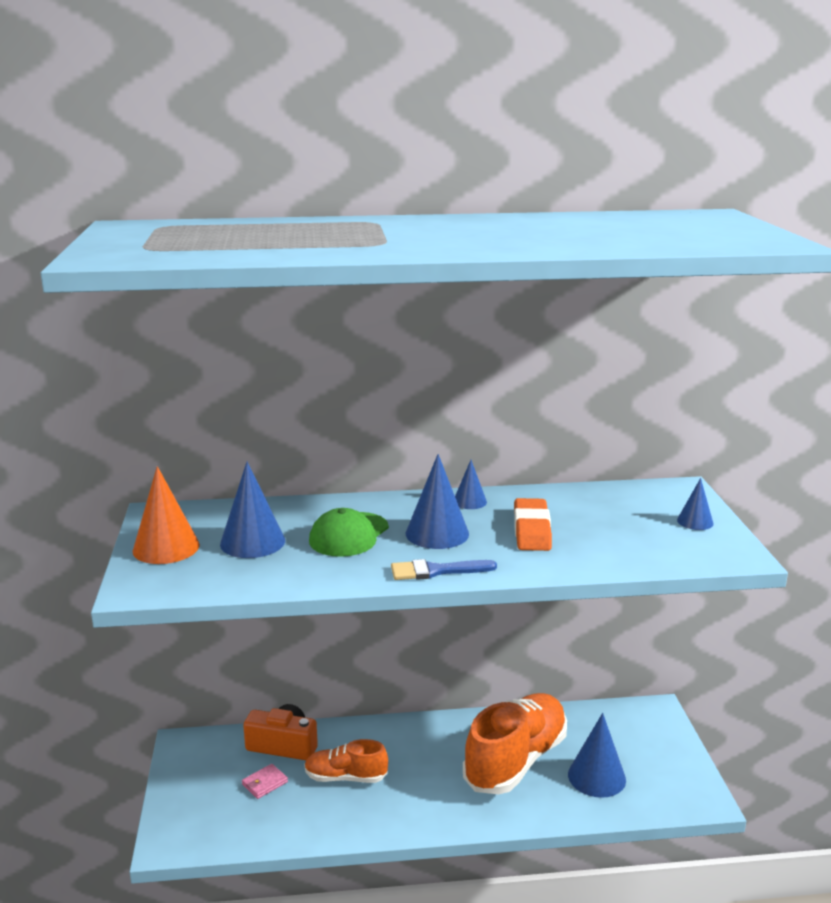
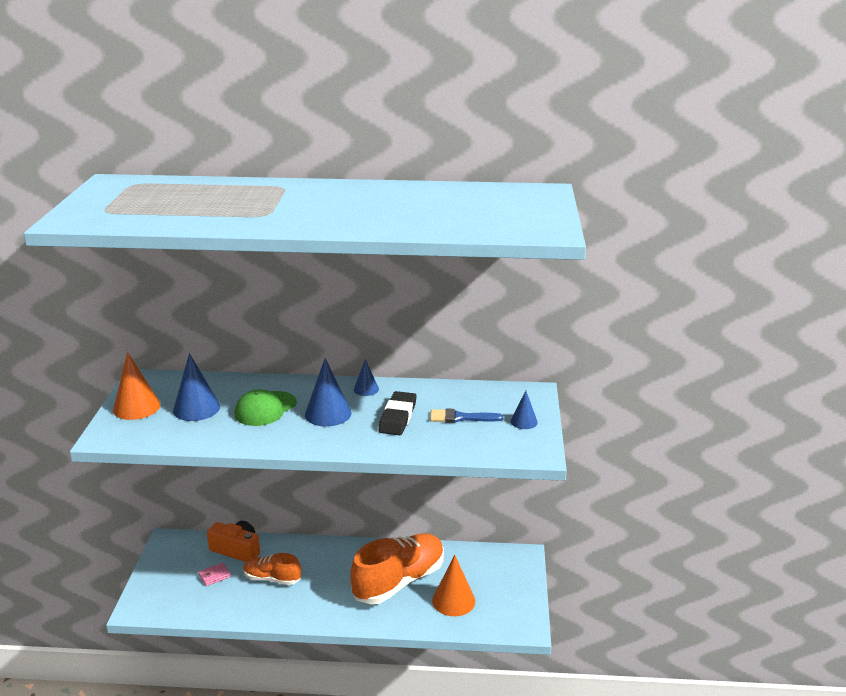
camera: 10 degrees right, 5 degrees up
blue brush [391,559,497,580] -> blue brush moved to [430,409,503,423]
orange eraser [514,498,552,551] -> black eraser [379,391,416,435]
blue cone [568,713,626,798] -> orange cone [432,555,475,616]

